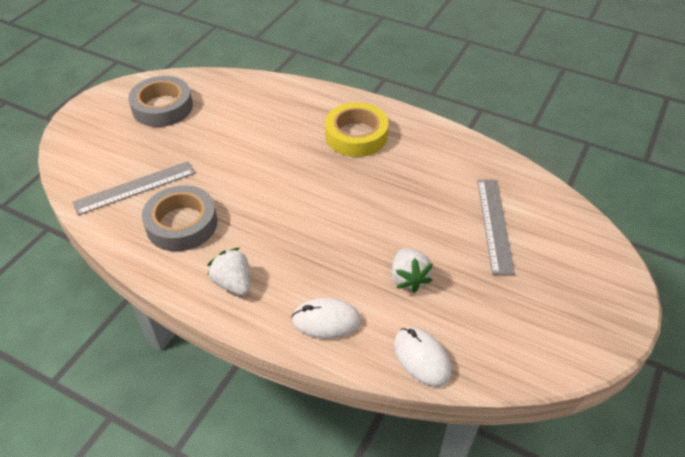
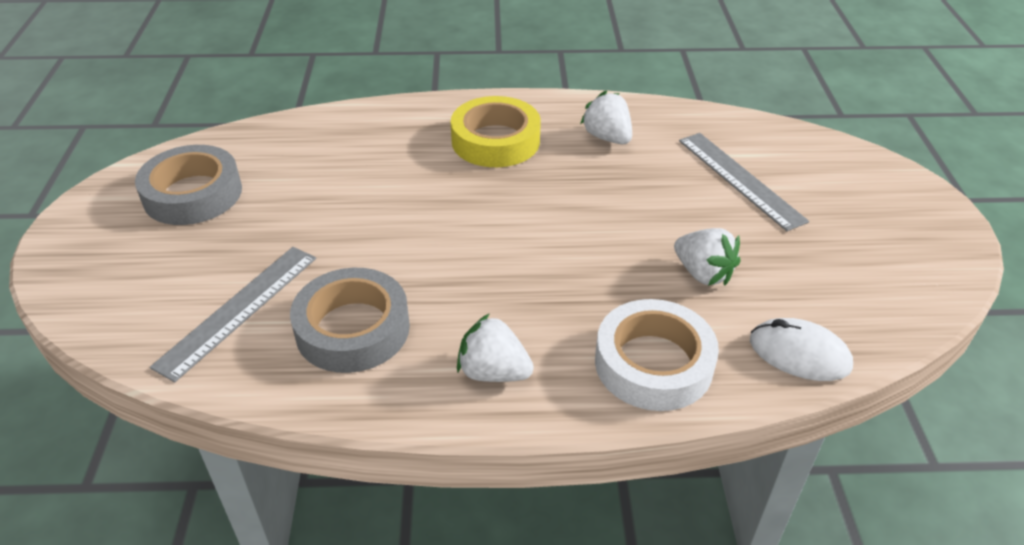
camera: 30 degrees left, 5 degrees down
white mouse [291,298,361,339] -> white tape [595,299,719,411]
none -> white strawberry [580,91,632,144]

